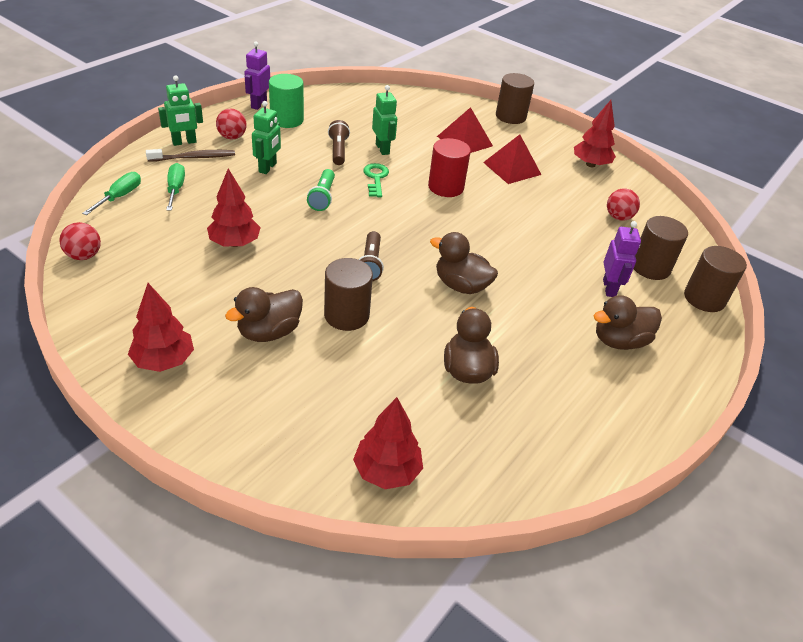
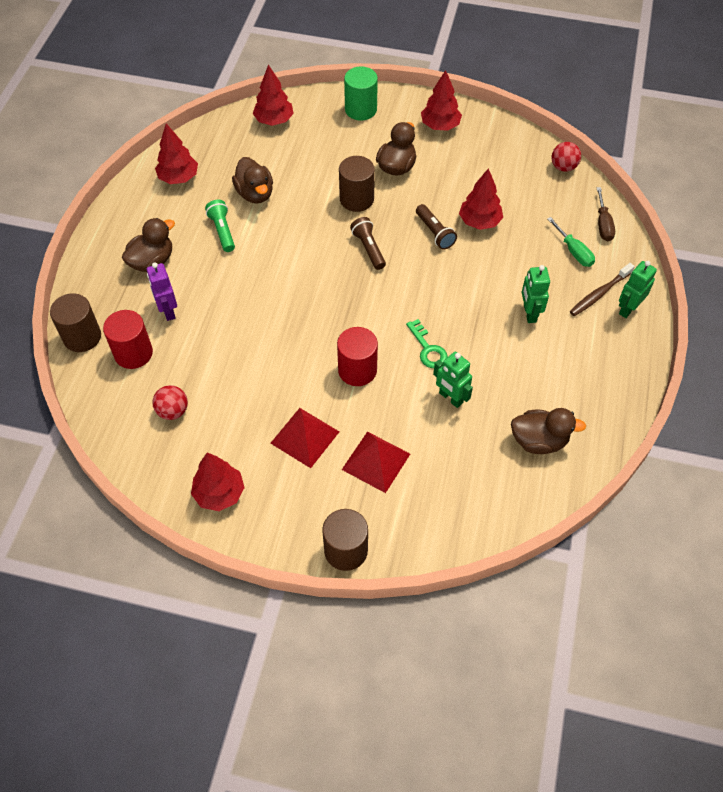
camera: 160 degrees right, 15 degrees up
green screwdriver [82,172,141,215] -> brown screwdriver [597,187,615,241]
red ball [216,109,247,140] -> none
purple robot [244,42,270,110] -> none
green cylinder [269,74,304,128] -> green cylinder moved to [344,66,378,121]
green flashlight [307,169,335,211] -> green flashlight moved to [205,200,235,252]
brown flashlight [328,120,350,165] -> brown flashlight moved to [416,204,457,250]
brown duck [430,232,498,294] -> brown duck moved to [511,408,586,454]
brown cylinder [634,216,688,280] -> red cylinder [103,310,153,369]
none -> red tree [155,123,198,184]

